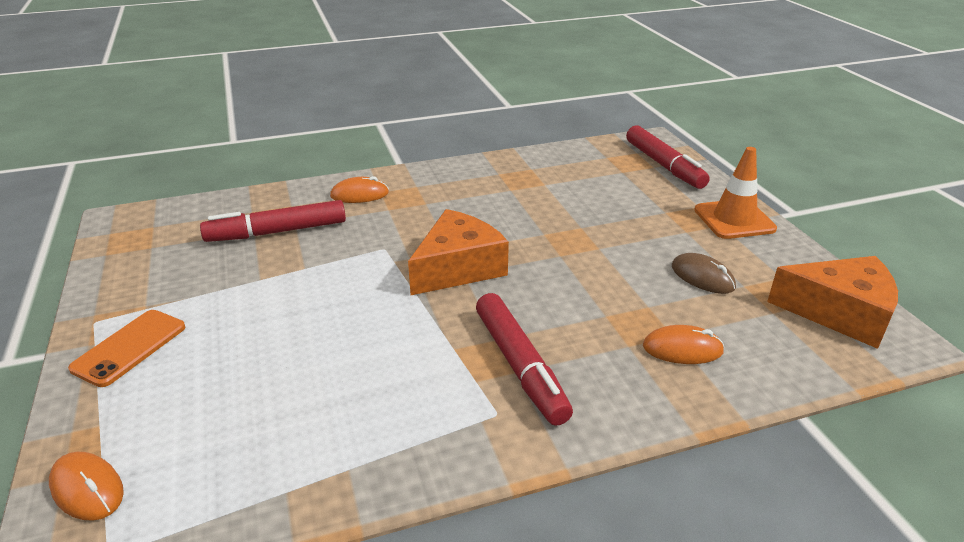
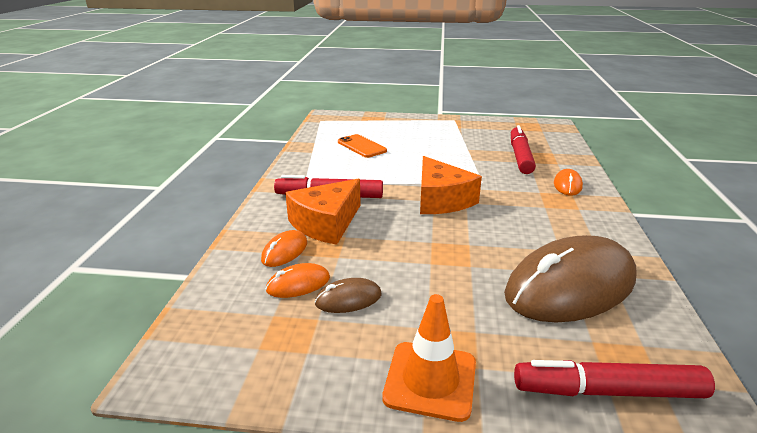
camera: 115 degrees right, 5 degrees down
orange mouse [49,452,124,521] -> orange mouse moved to [266,263,330,298]
orange phone [68,310,185,387] -> orange phone moved to [338,134,387,158]
orange cheese [767,256,898,349] -> orange cheese moved to [285,179,361,245]
none -> brown mouse [504,235,636,323]

